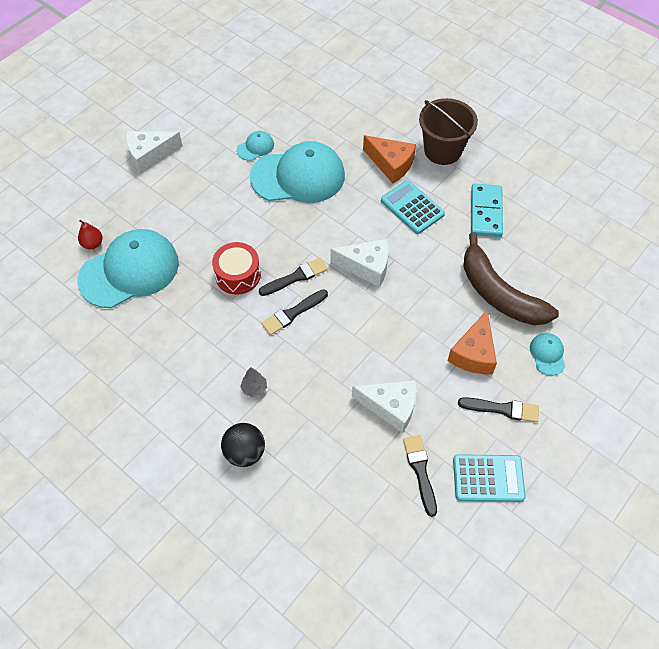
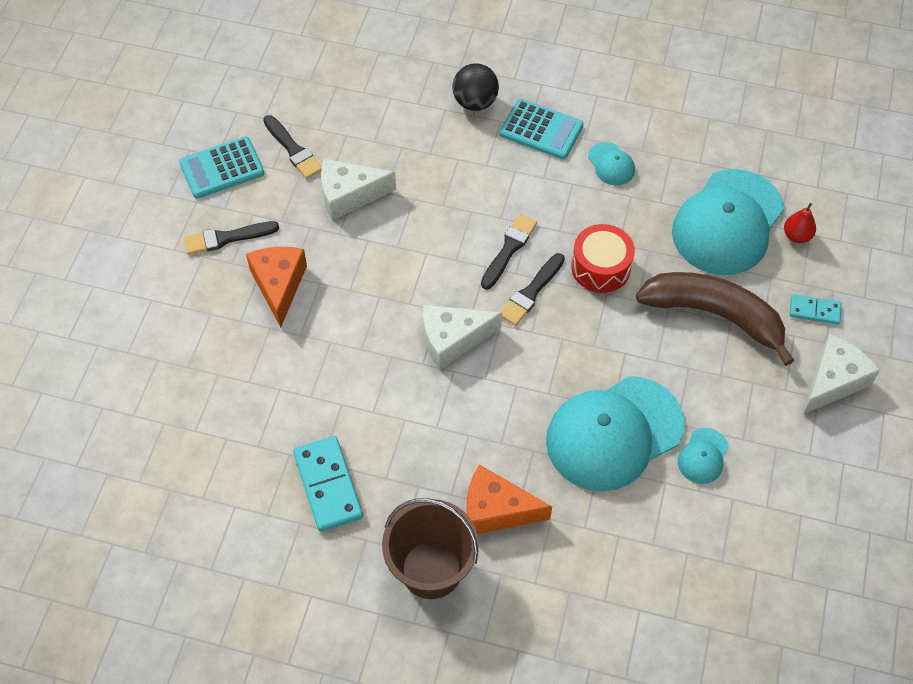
camera: 155 degrees right, 0 degrees up
grey tree [240,367,267,397] -> none
turquoise calculator [381,180,445,234] -> turquoise calculator moved to [499,99,584,159]
brown banana [463,232,559,325] -> brown banana moved to [636,272,794,366]
turquoise cap [530,333,565,376] -> turquoise cap moved to [588,142,635,185]
none -> turquoise domino [790,294,842,325]

